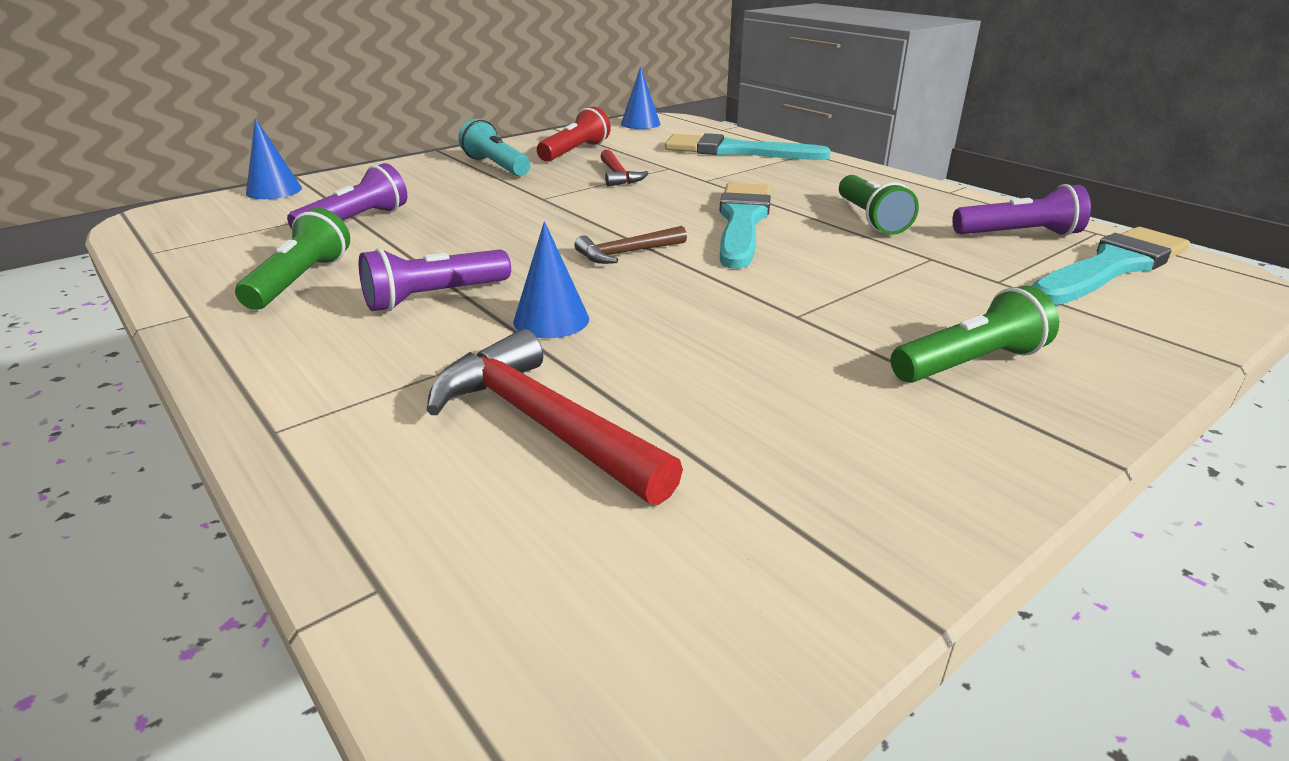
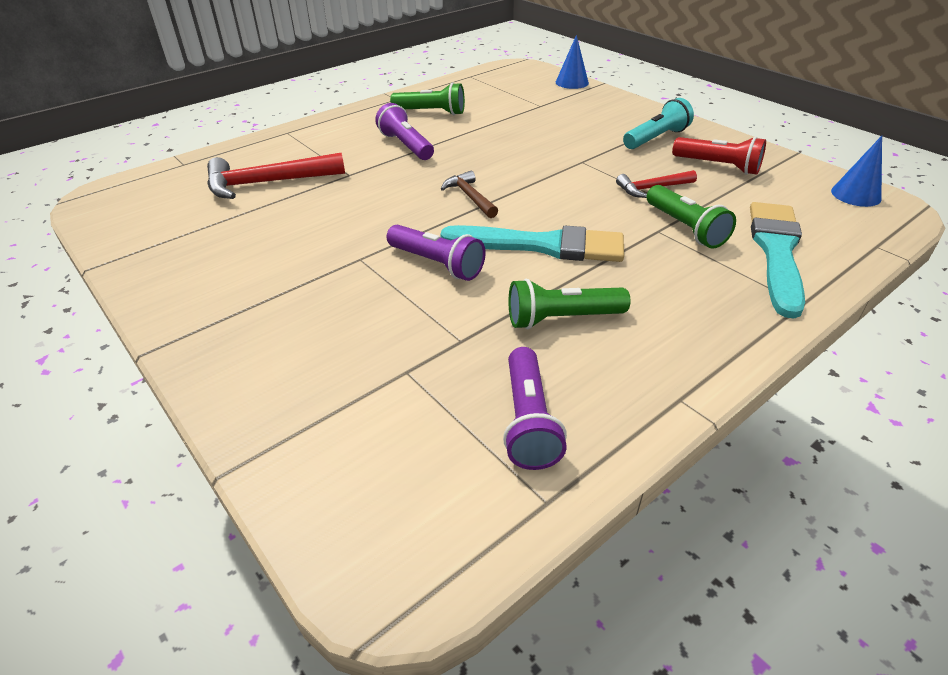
camera: 90 degrees right, 10 degrees up
purple flashlight [287,163,407,229] -> purple flashlight moved to [387,225,486,281]
red hammer [427,329,683,505] -> red hammer turned 150 degrees counterclockwise [207,153,345,199]
blue cone [513,221,589,338] -> none
green flashlight [891,286,1059,383] -> green flashlight moved to [647,185,736,249]
turquoise brush [1032,227,1190,305] -> none

